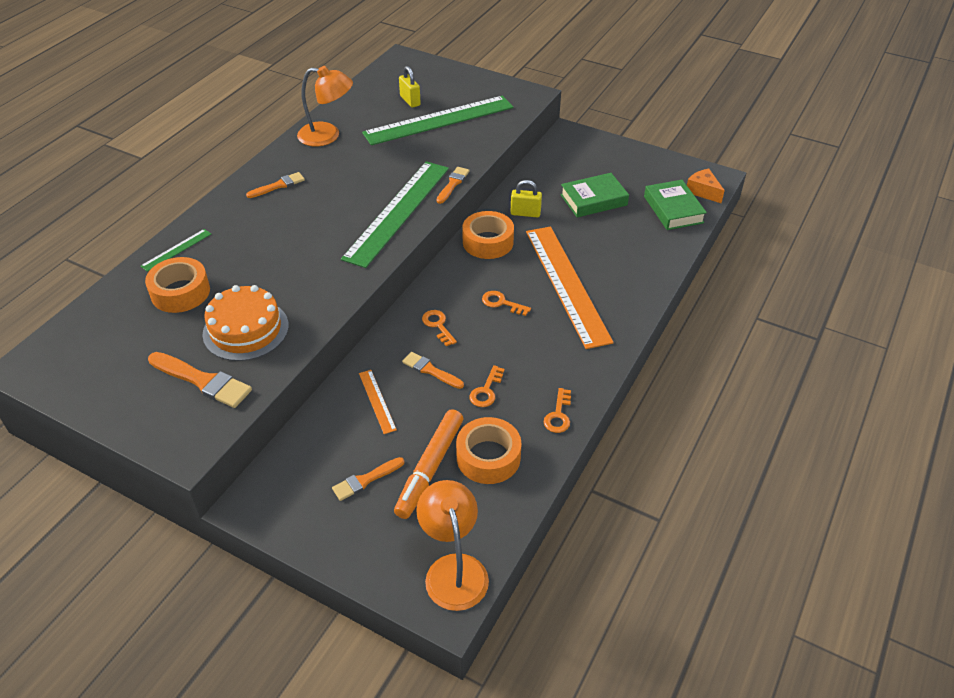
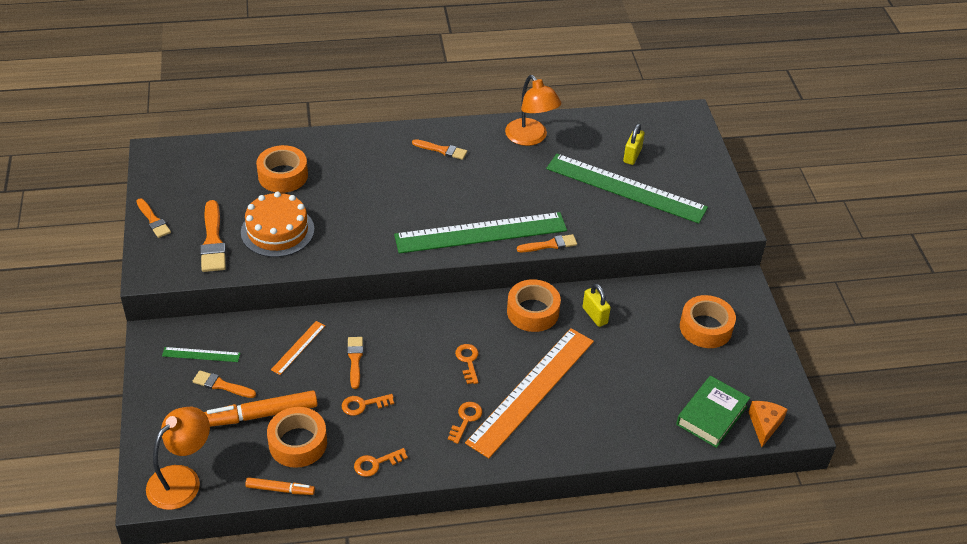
camera: 50 degrees right, 0 degrees up
green ruler [140,229,211,272] -> green ruler moved to [162,347,240,362]
orange key [422,310,457,346] -> orange key moved to [448,402,482,444]
green book [560,173,629,217] -> none
none -> orange brush [136,198,171,238]
none -> orange marker [245,477,315,495]
none -> orange tape [680,295,736,348]

